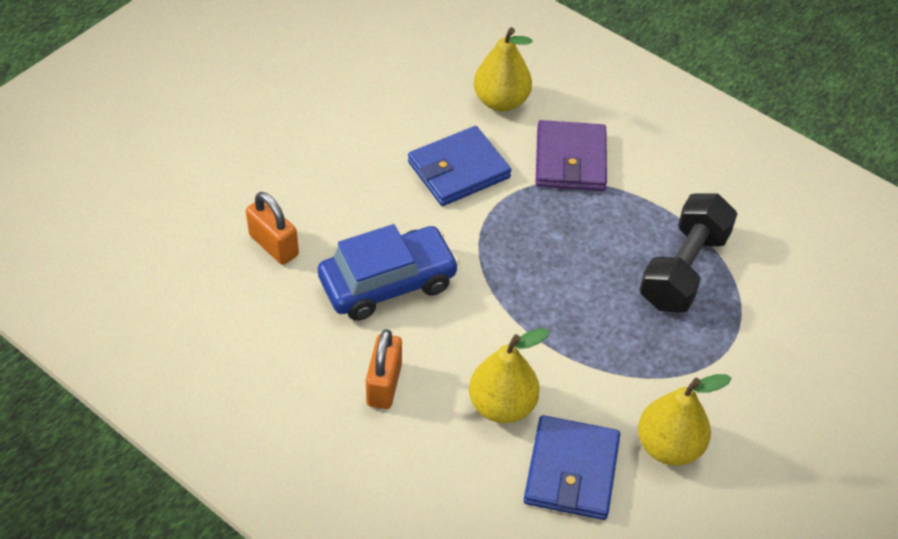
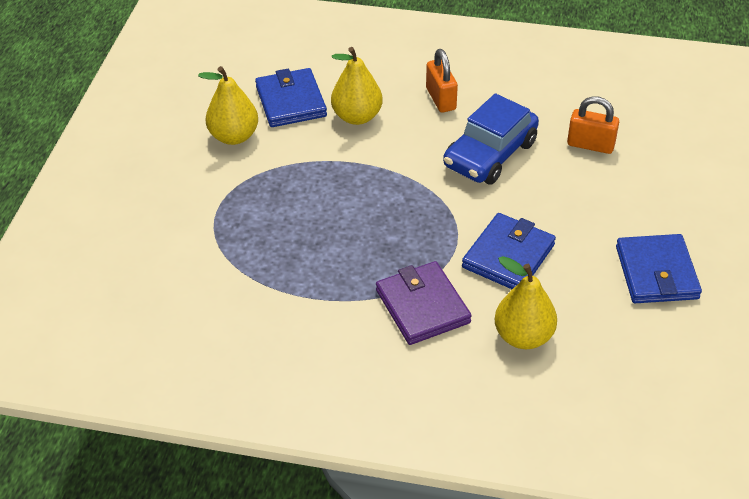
camera: 155 degrees right, 5 degrees down
black dumbbell [640,193,737,313] -> none
none -> blue wallet [616,234,702,303]

